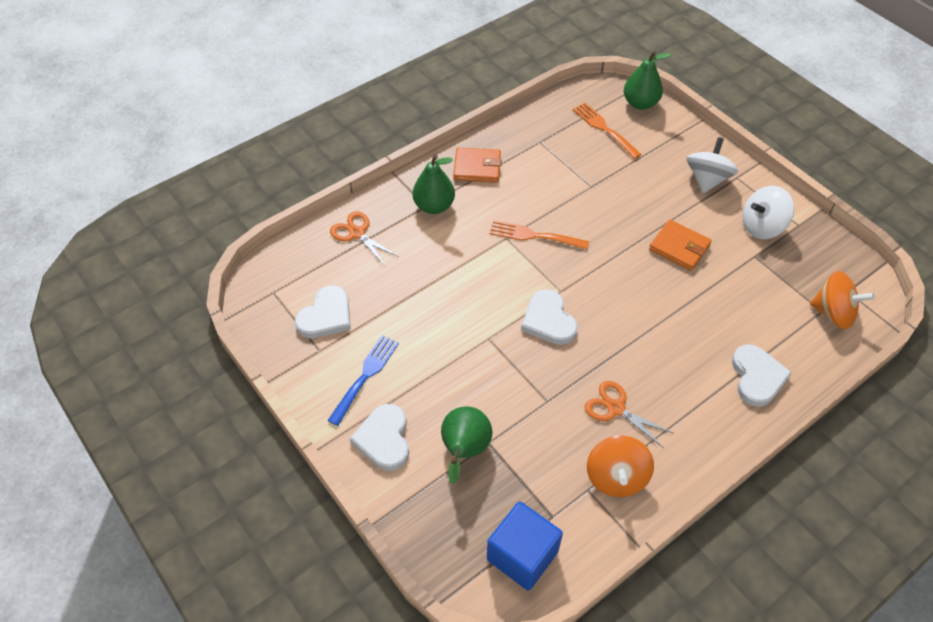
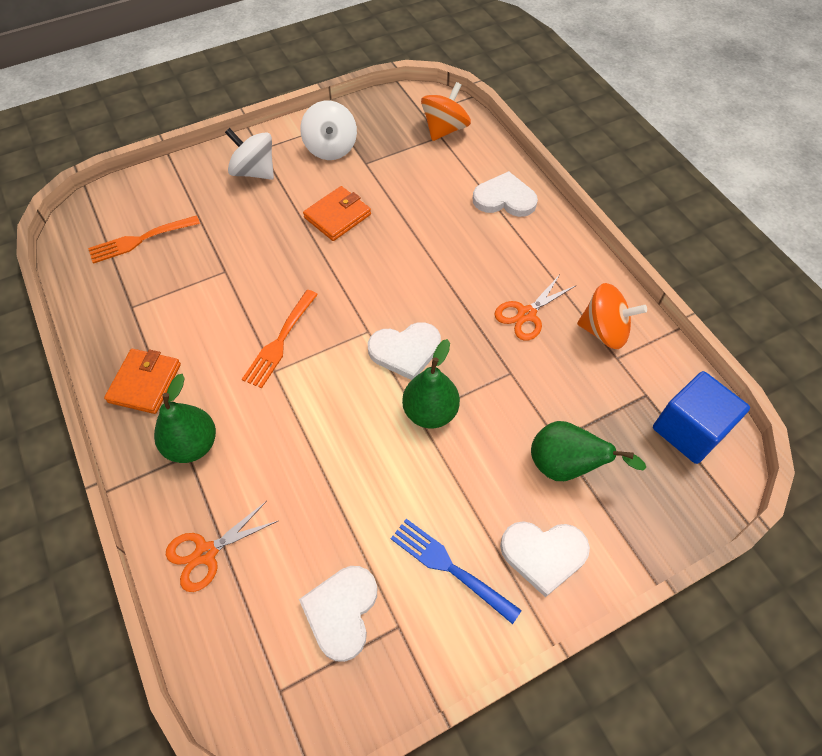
camera: 80 degrees left, 5 degrees up
white heart [295,285,351,338] -> white heart turned 120 degrees counterclockwise [299,566,377,662]
green pear [624,51,672,110] -> green pear moved to [402,339,460,428]

